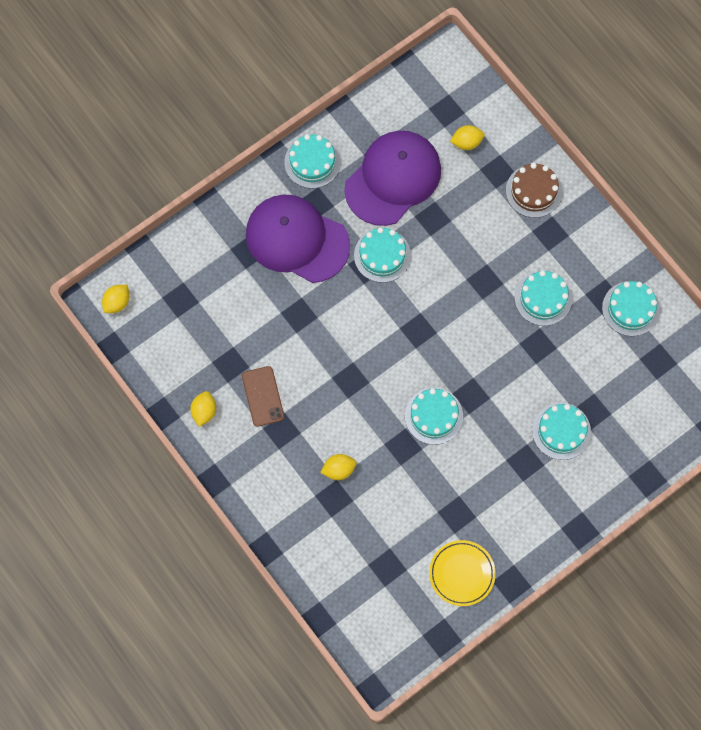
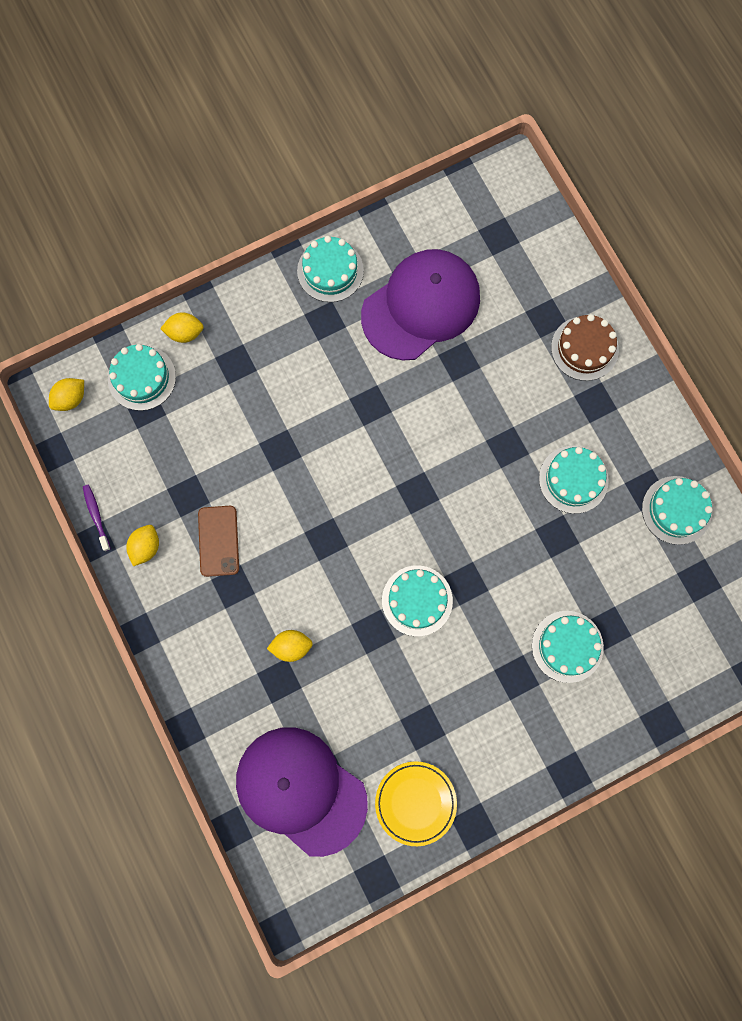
camera: 10 degrees right, 5 degrees up
purple cap [245,195,350,283] -> purple cap moved to [236,727,368,857]
turquoise cake [354,227,411,283] -> turquoise cake moved to [108,344,176,411]
yellow lemon [450,125,485,150] -> yellow lemon moved to [160,312,204,343]
none -> purple toothbrush [83,485,111,551]

